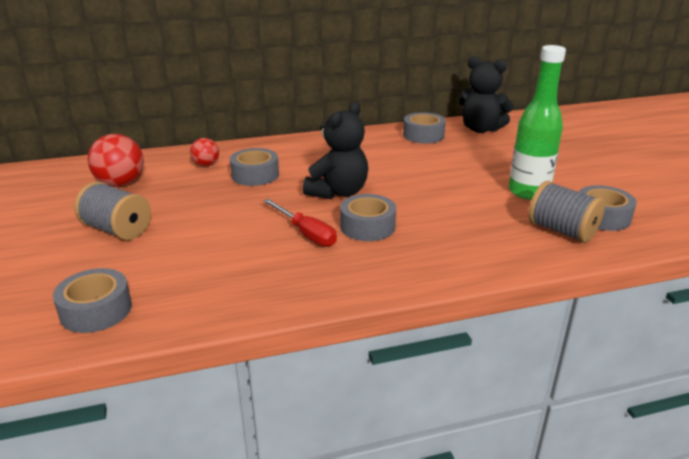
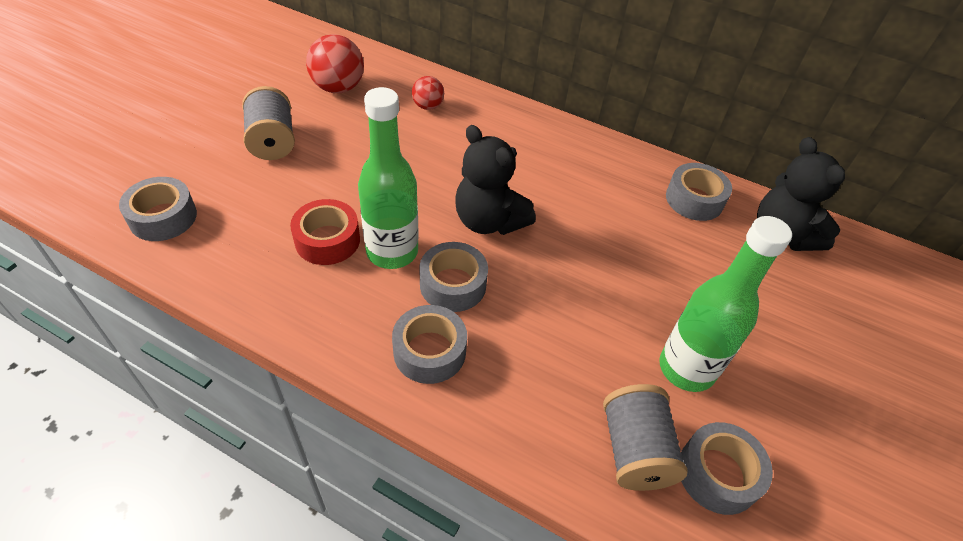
camera: 40 degrees right, 20 degrees up
grey tape [230,148,279,186] -> grey tape moved to [392,305,467,384]
red screwdriver [263,199,337,247] -> green bottle [358,87,419,269]
black teddy bear [303,102,368,199] -> black teddy bear turned 60 degrees clockwise [455,125,536,235]
none -> red tape [290,199,360,265]

